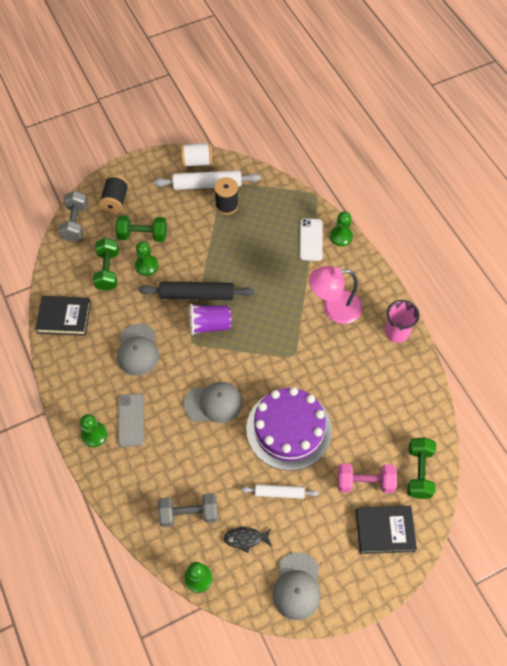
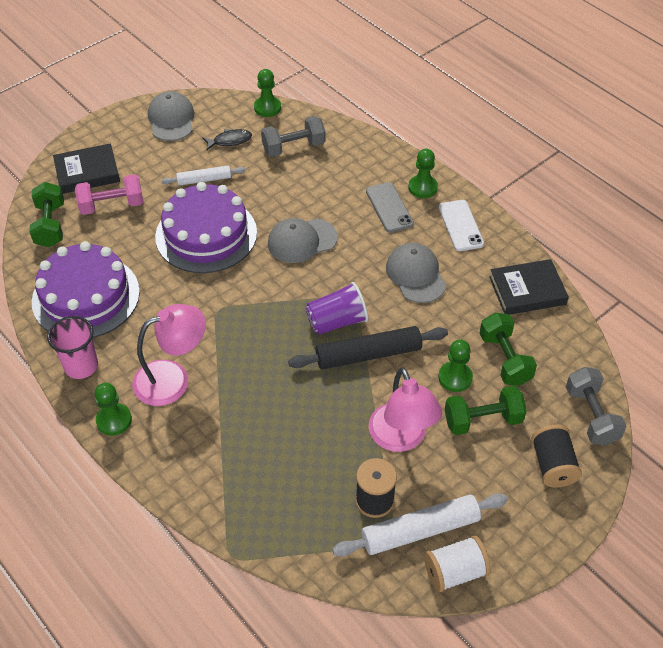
camera: 165 degrees right, 10 degrees down
white phone [300,219,323,261] -> white phone moved to [439,200,484,251]
green pawn [330,211,353,246] -> green pawn moved to [95,383,132,436]
none -> purple cake [32,241,140,338]
none -> pink lamp [368,368,442,452]

